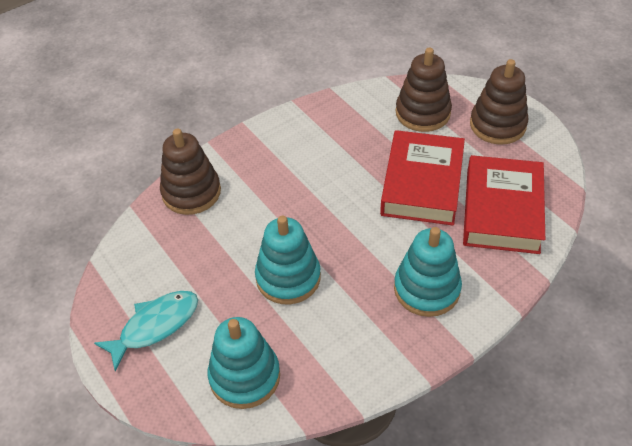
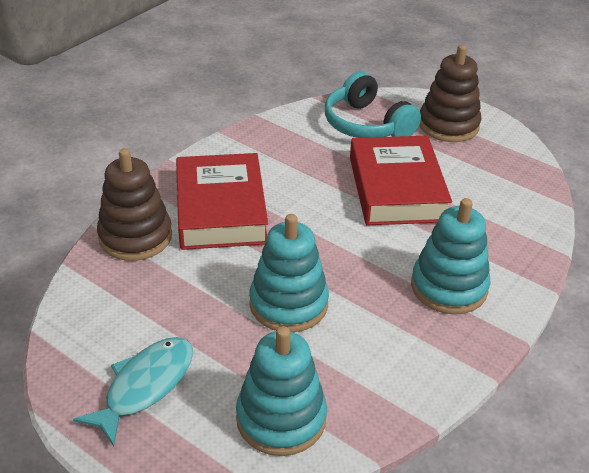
camera: 20 degrees left, 10 degrees down
brown stacking toy [396,47,452,132] -> turquoise headphones [325,71,421,138]
red book [463,155,545,254] -> red book moved to [176,153,268,250]

